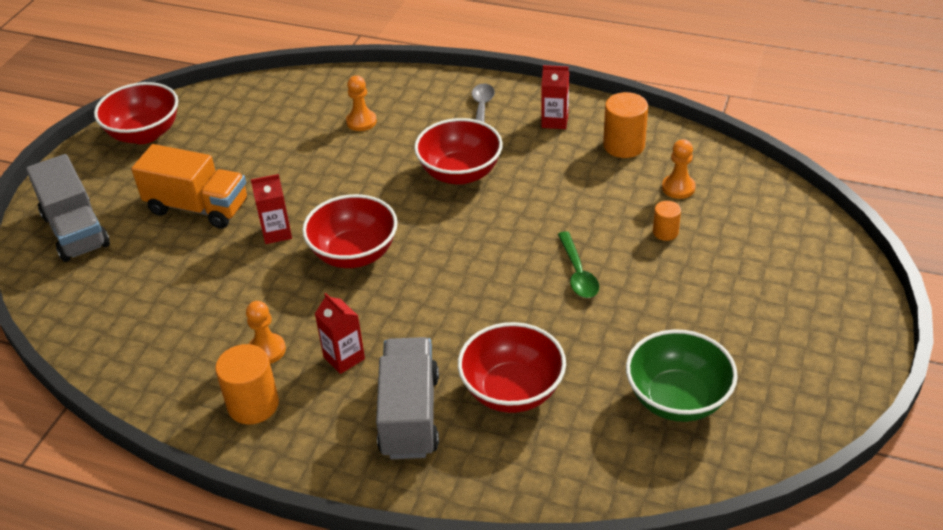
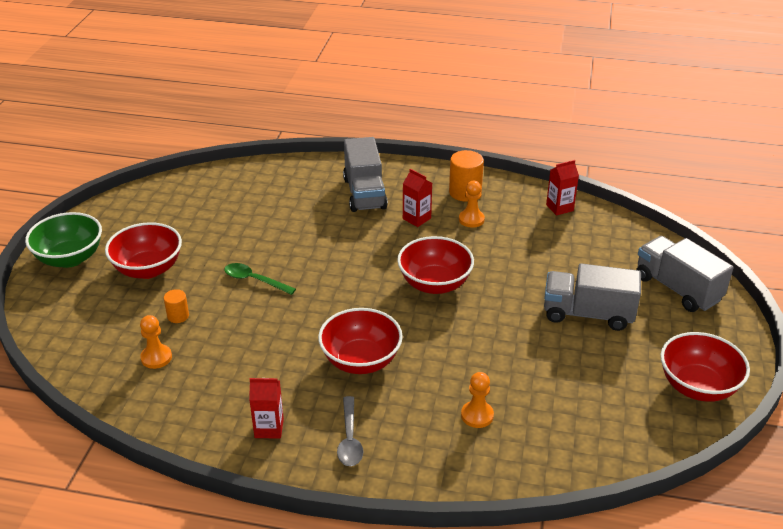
camera: 170 degrees right, 5 degrees down
orange truck [131,144,247,229] -> grey truck [544,263,641,331]
red carton [251,174,292,244] -> red carton moved to [546,160,579,216]
red bowl [458,322,566,413] -> red bowl moved to [105,222,182,279]
green spoon [558,231,599,298] -> green spoon turned 45 degrees counterclockwise [224,263,296,295]
orange cylinder [603,92,648,158] -> none
green bowl [626,329,738,422] -> green bowl moved to [25,212,102,268]

